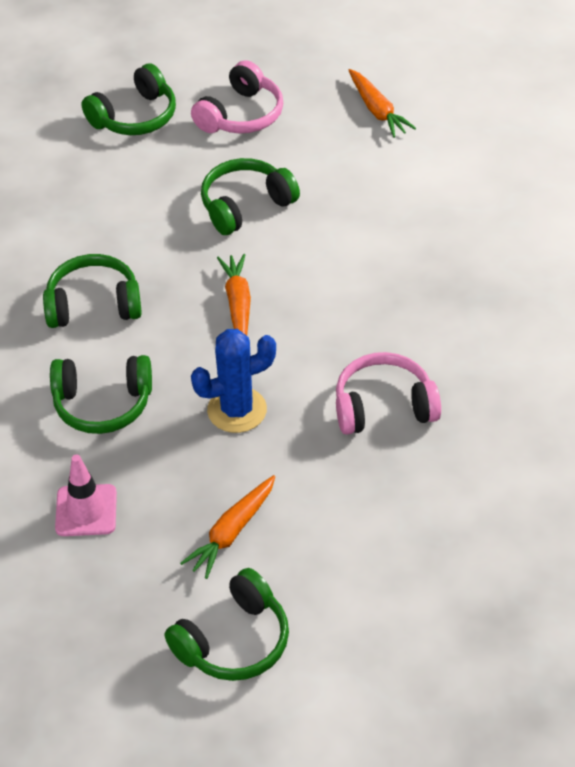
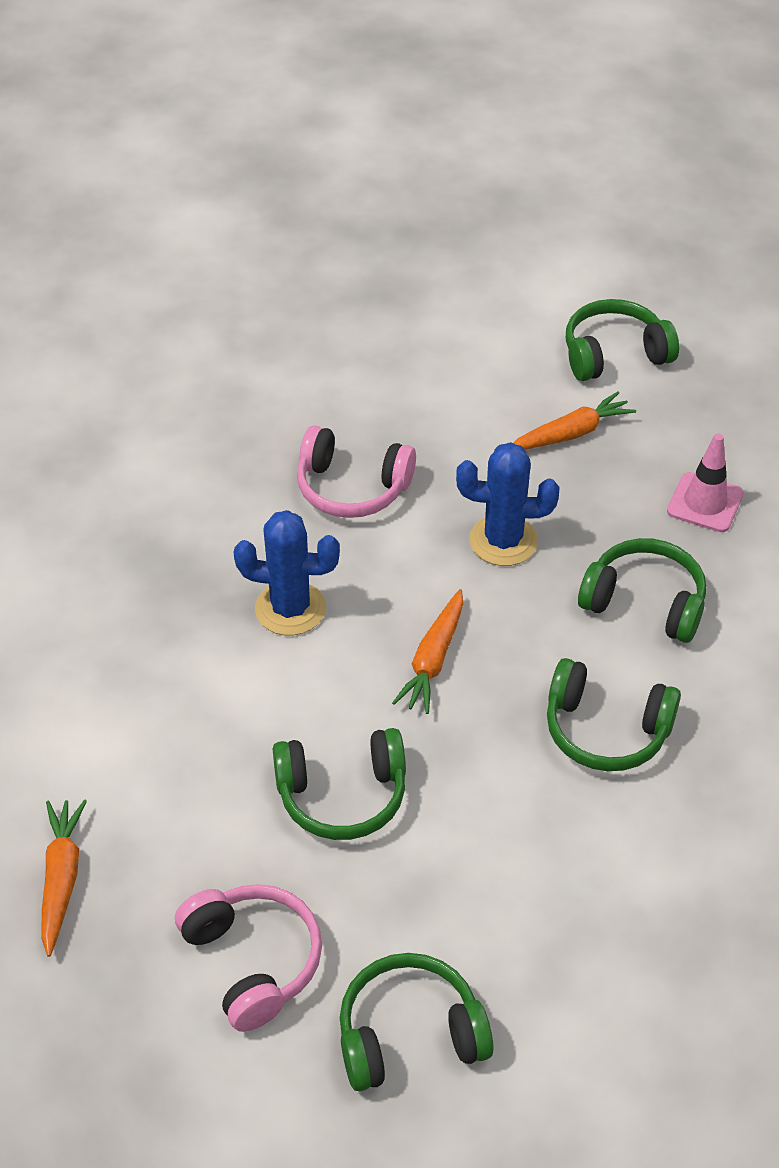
camera: 155 degrees left, 0 degrees up
pink headphones [191,60,283,133] -> pink headphones turned 90 degrees clockwise [175,884,322,1032]
none -> blue cactus [234,510,340,635]

